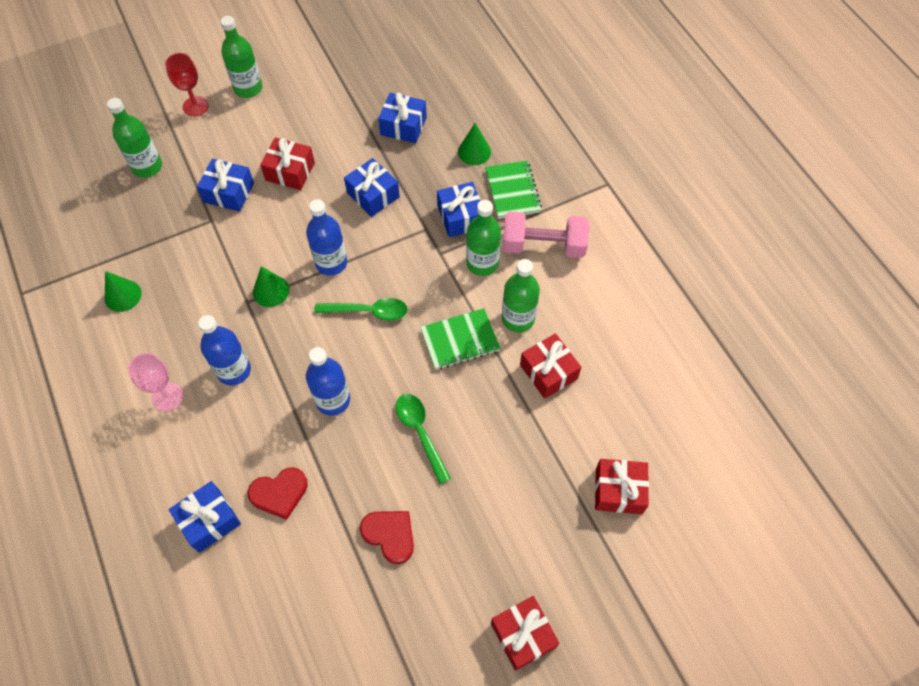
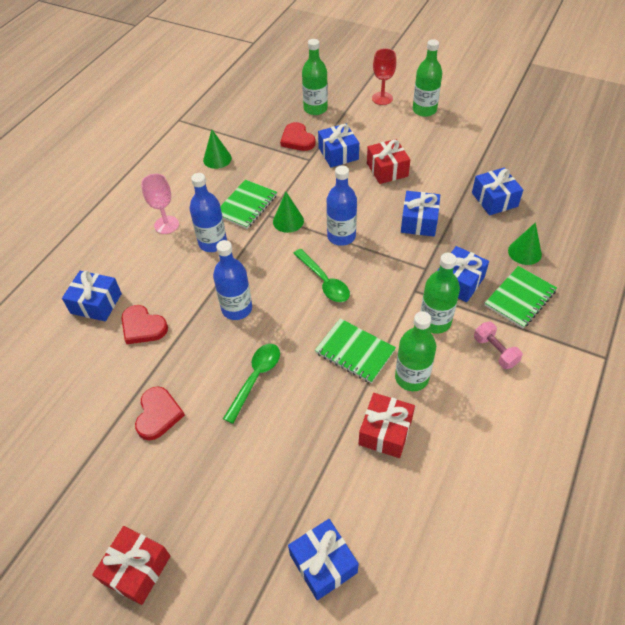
camera: 55 degrees right, 10 degrees down
pink dumbbell [503,211,589,258] -> pink dumbbell [474,322,523,369], size x0.57
red gift [595,459,649,514] -> blue gift [288,519,359,600]
none -> green notebook [220,180,277,229]
none -> red heart [280,122,316,151]

